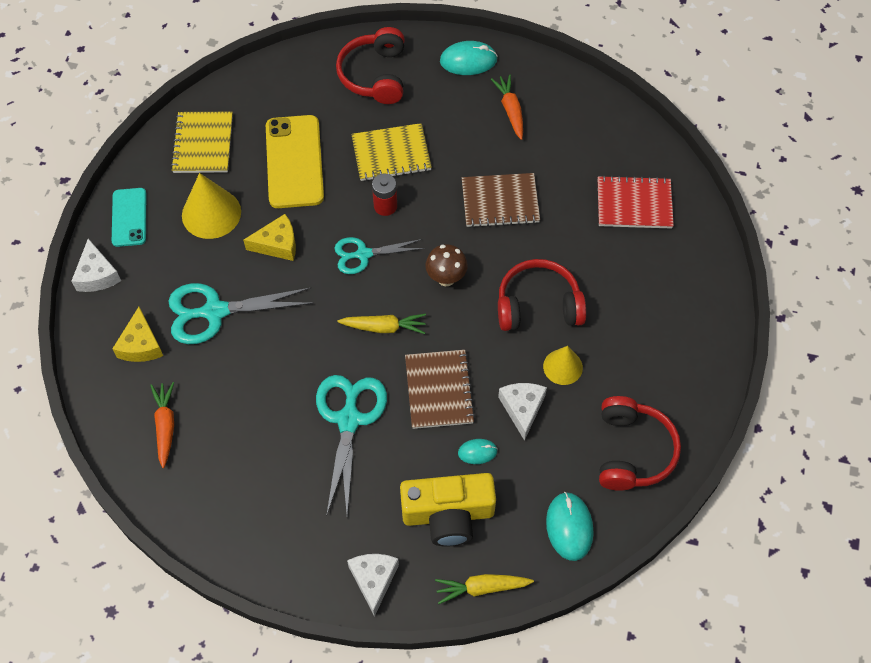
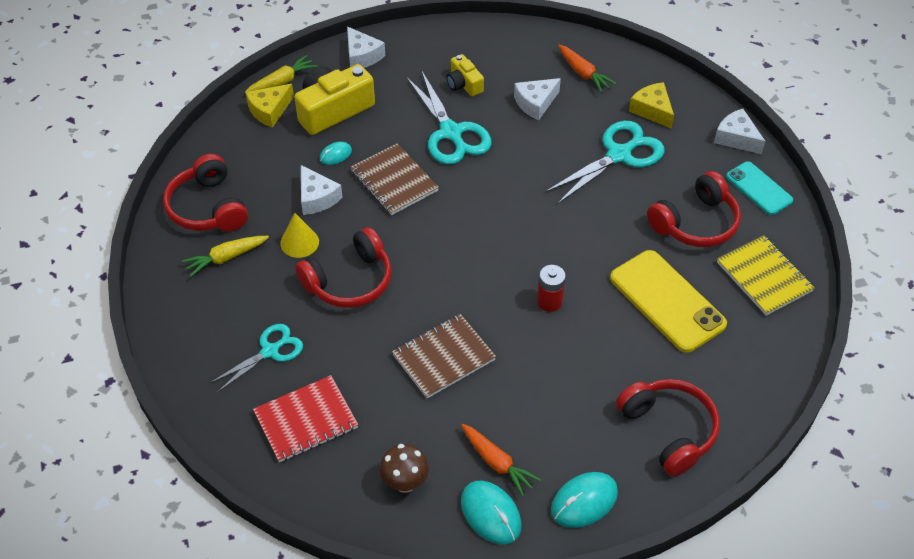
camera: 150 degrees right, 10 degrees down
yellow cone [182,173,241,239] -> red headphones [647,171,741,247]
yellow cheese [243,214,296,261] -> yellow cheese moved to [246,84,294,128]
turquoise scissors [334,237,425,274] -> turquoise scissors moved to [210,324,303,392]
yellow carrot [338,314,426,334] -> yellow carrot moved to [182,236,269,277]
yellow notebook [351,123,432,181] -> none
brown mushroom [425,244,468,286] -> brown mushroom moved to [380,444,429,493]
turquoise mouse [546,492,594,561] -> turquoise mouse moved to [461,481,522,545]
none -> yellow camera [447,54,484,97]
none -> white cheese [514,78,561,120]

